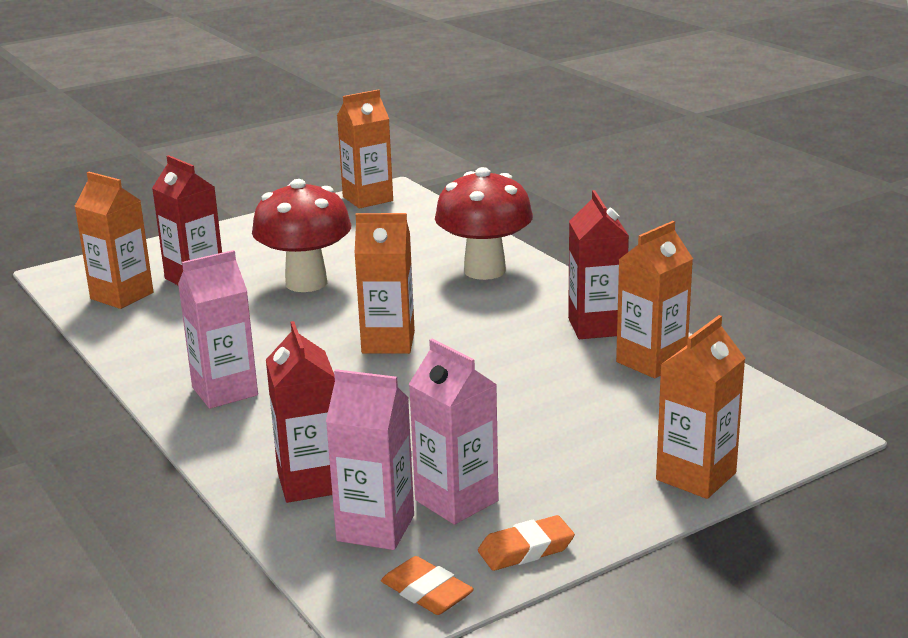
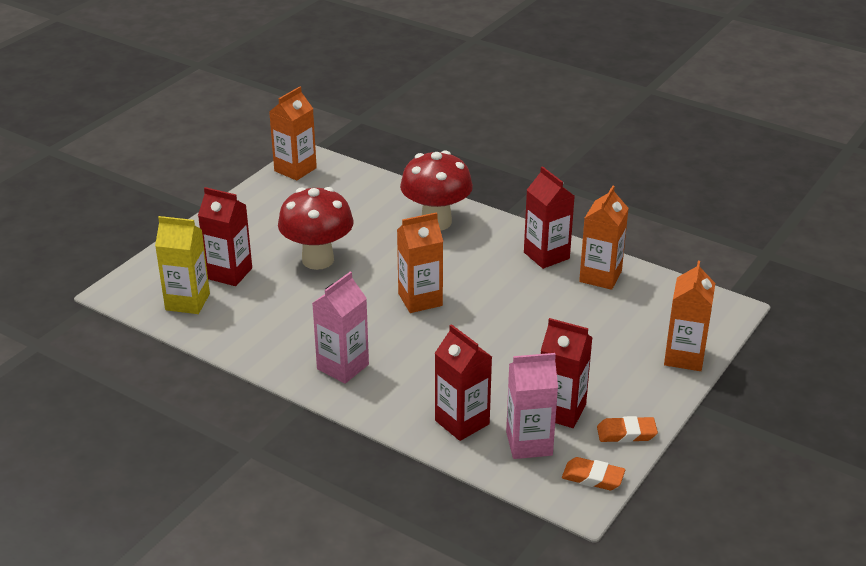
camera: 25 degrees left, 10 degrees up
orange carton [74,172,153,309] -> yellow carton [155,216,210,314]
pink carton [408,339,499,525] -> red carton [541,318,593,428]
orange eraser [478,515,575,571] -> orange eraser turned 45 degrees clockwise [597,416,658,443]

